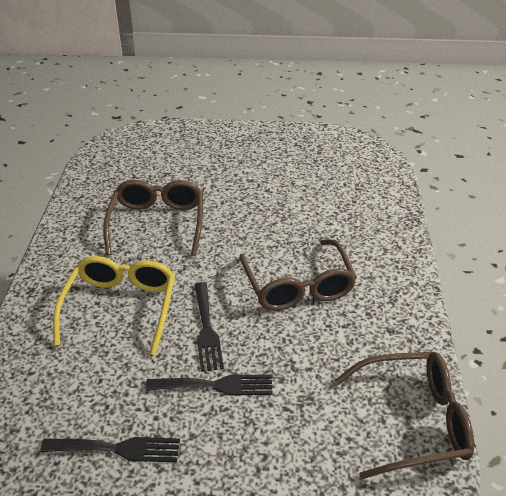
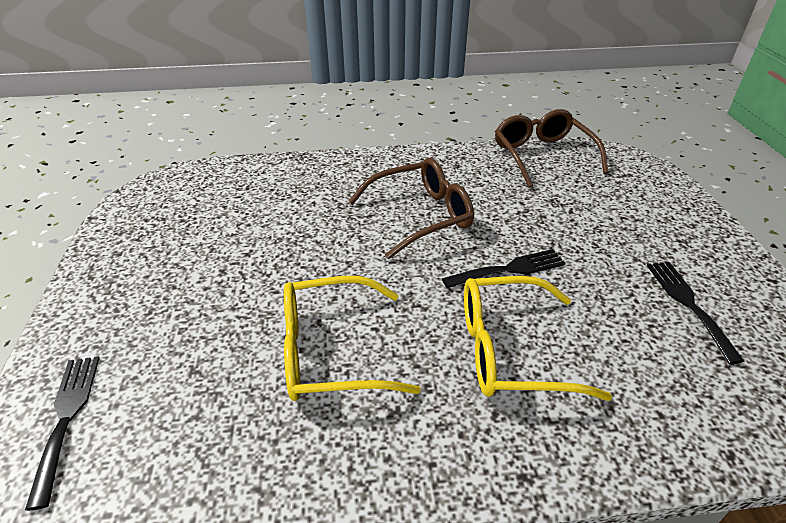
camera: 100 degrees left, 0 degrees up
brown glasses [103,180,203,256] -> yellow glasses [284,276,421,401]
black fork [145,374,273,395] -> black fork moved to [25,356,100,511]

